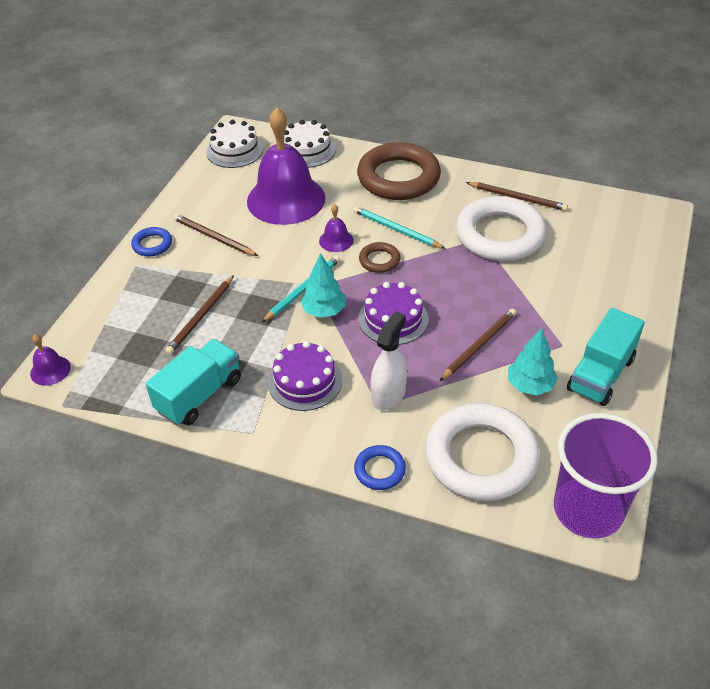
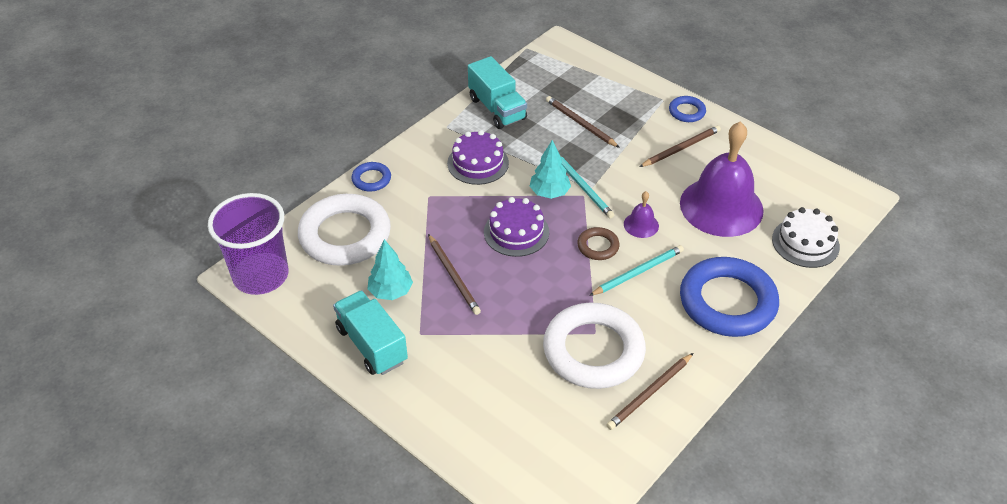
camera: 110 degrees right, 0 degrees up
purple bell [30,334,71,386] -> none
white cake [206,120,263,168] -> none
brown ring [357,142,441,200] -> blue ring [680,257,779,337]
white spray bottle [371,311,407,410] -> none

